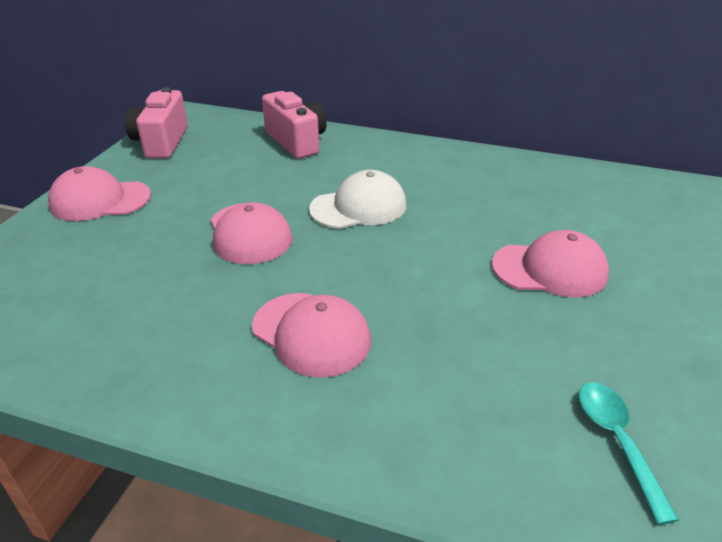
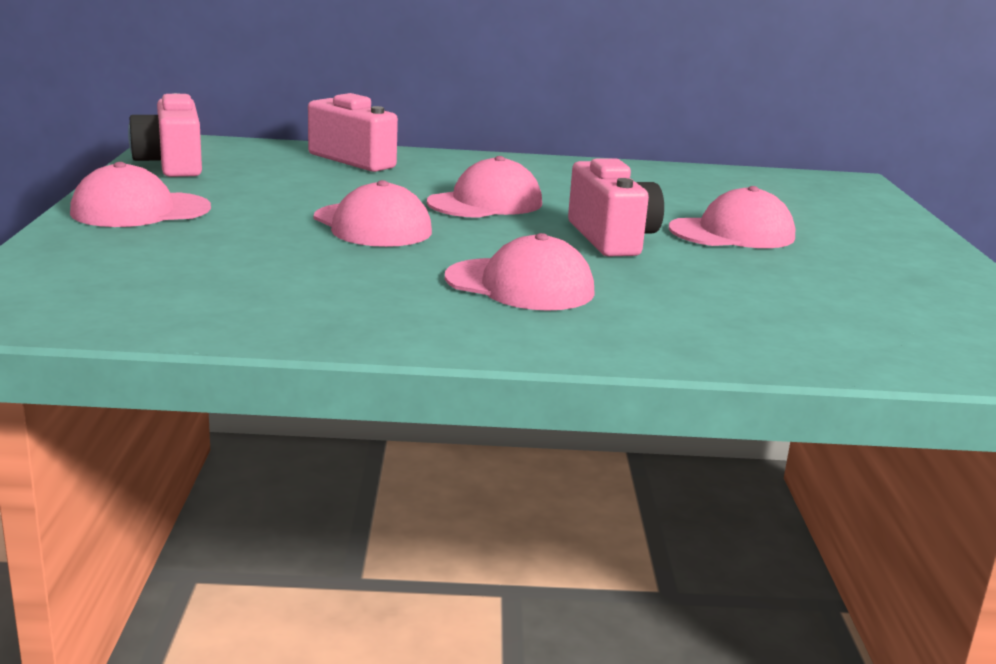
camera: 20 degrees left, 15 degrees down
white cap [309,170,406,229] -> pink cap [427,156,542,218]
turquoise spoon [579,382,679,525] -> none
none -> pink camera [568,158,664,256]

